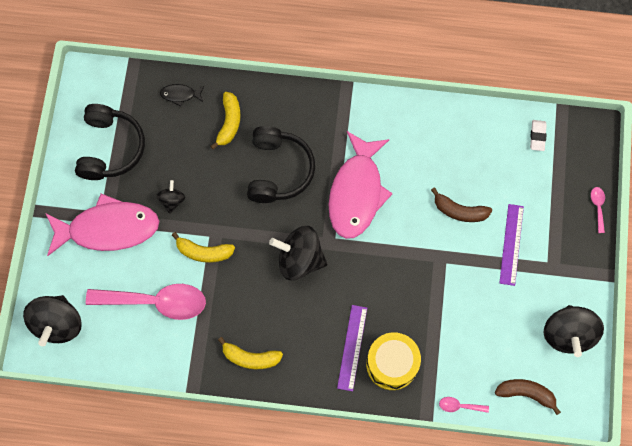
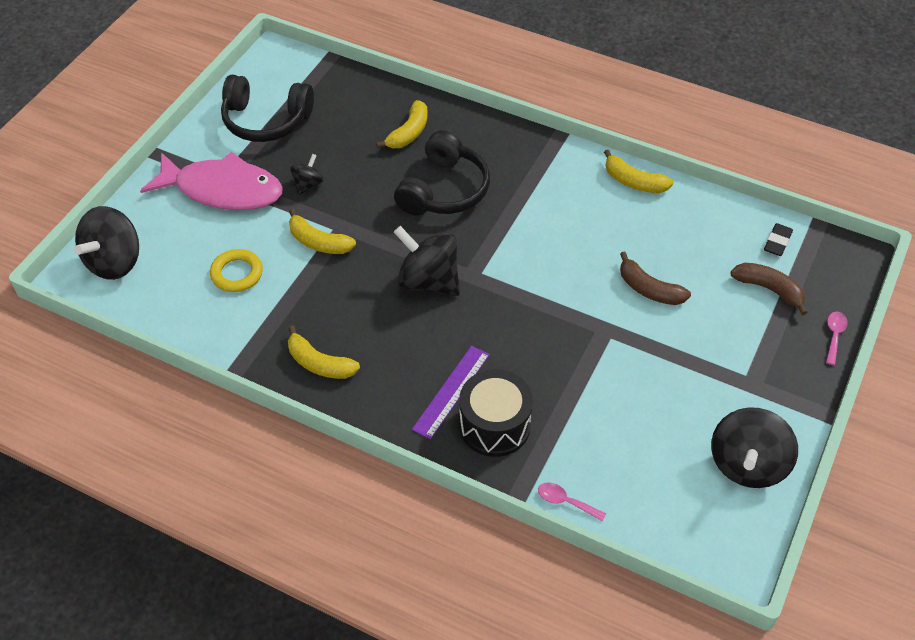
camera: 20 degrees right, 20 degrees down
black headphones [75,104,145,180] -> black headphones turned 75 degrees clockwise [221,75,314,142]
pink spoon [86,284,206,320] -> yellow ring [210,249,263,292]
black fish [160,84,204,107] -> none
pink fish [329,131,393,239] -> none
yellow drum [366,332,421,390] -> black drum [459,369,533,457]
brown banana [495,379,561,415] -> brown banana moved to [730,263,808,315]
purple ruler [499,204,524,286] -> none
white eraser [530,120,547,151] -> black eraser [764,223,793,256]
none -> yellow banana [604,150,674,193]

